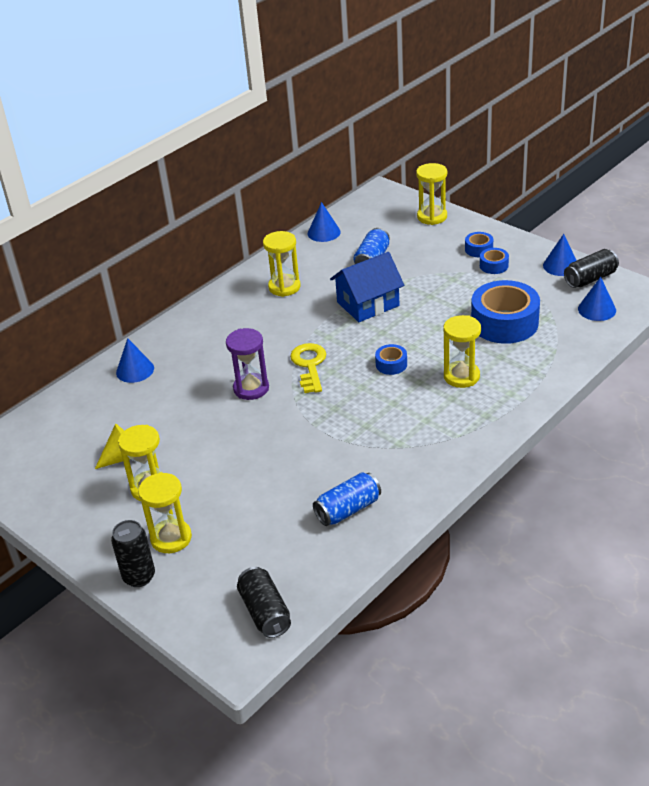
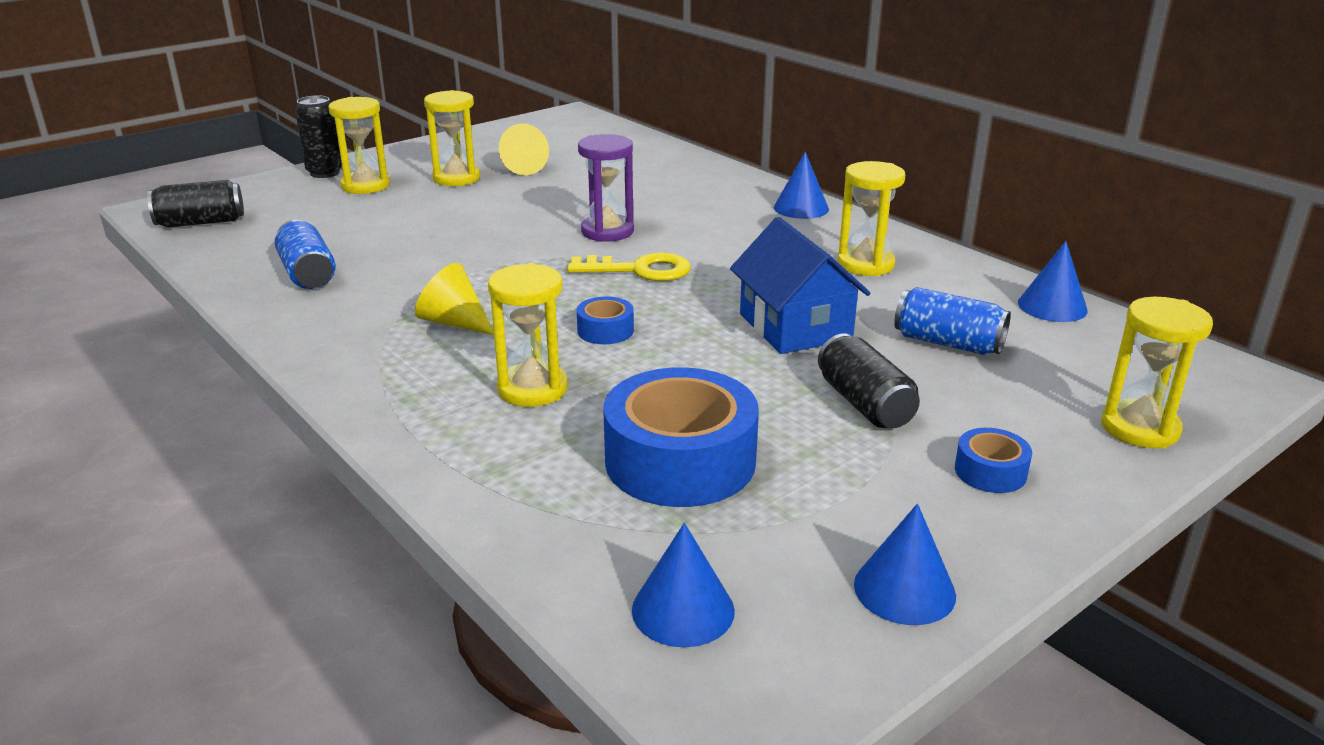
camera: 95 degrees right, 10 degrees down
blue cone [116,338,154,383] -> blue cone moved to [774,152,829,219]
blue tape [480,248,509,274] -> none
black can [564,249,619,288] -> black can moved to [818,334,920,428]
none -> yellow cone [415,263,494,335]

